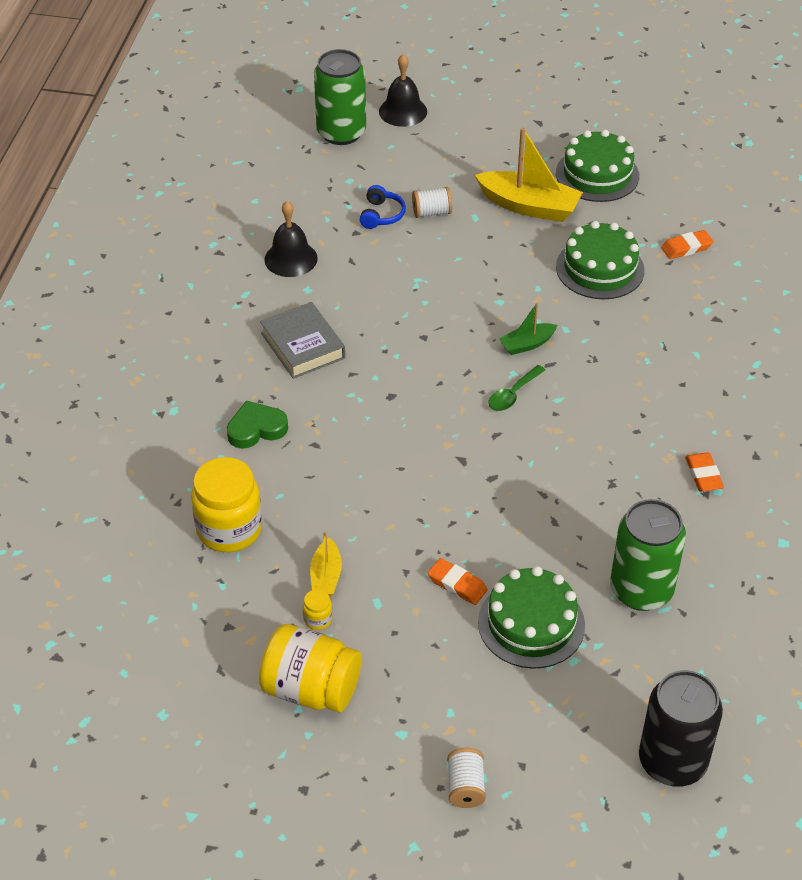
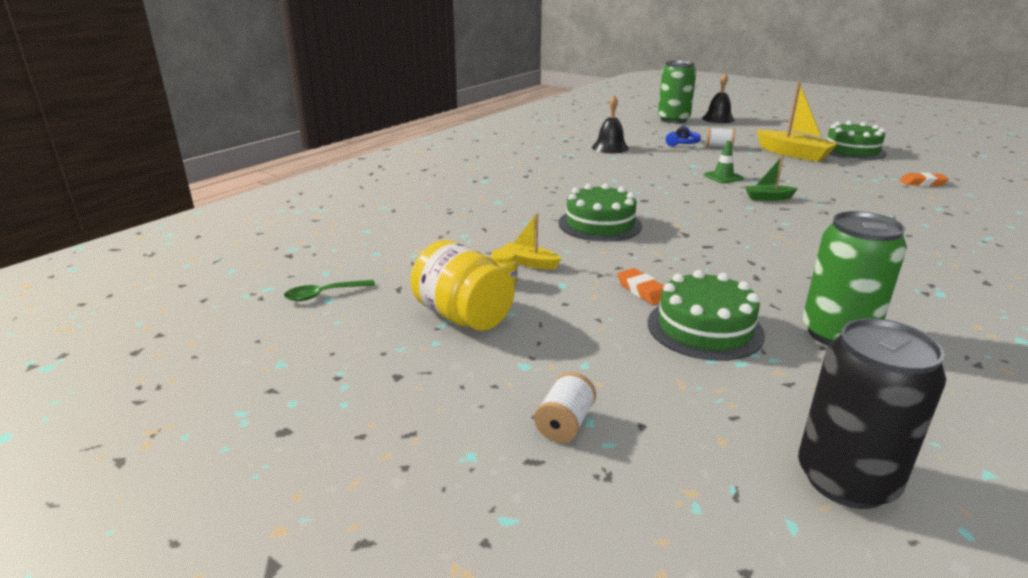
camera: 25 degrees right, 20 degrees down
yellow jar [191,457,262,552] -> none
green heart [227,400,288,449] -> none
grey book [260,302,345,379] -> none
yellow boat [310,531,342,597] -> yellow boat turned 90 degrees clockwise [502,213,561,270]
green spoon [488,365,545,411] -> green spoon moved to [284,280,375,301]
green cake [556,221,645,299] -> green cake moved to [558,183,642,242]
orange eraser [685,452,724,492] -> none
none -> green traffic cone [704,141,744,183]

